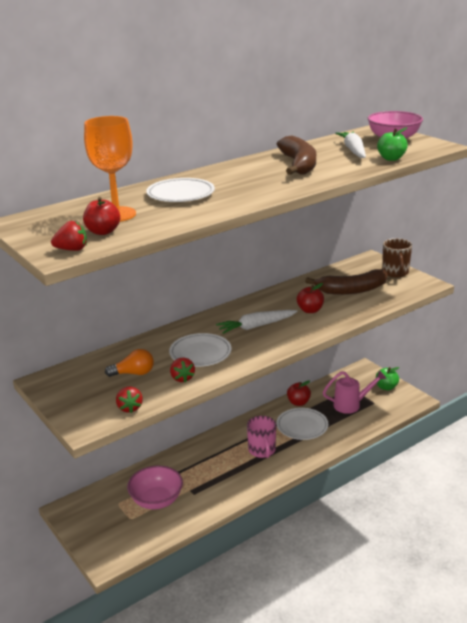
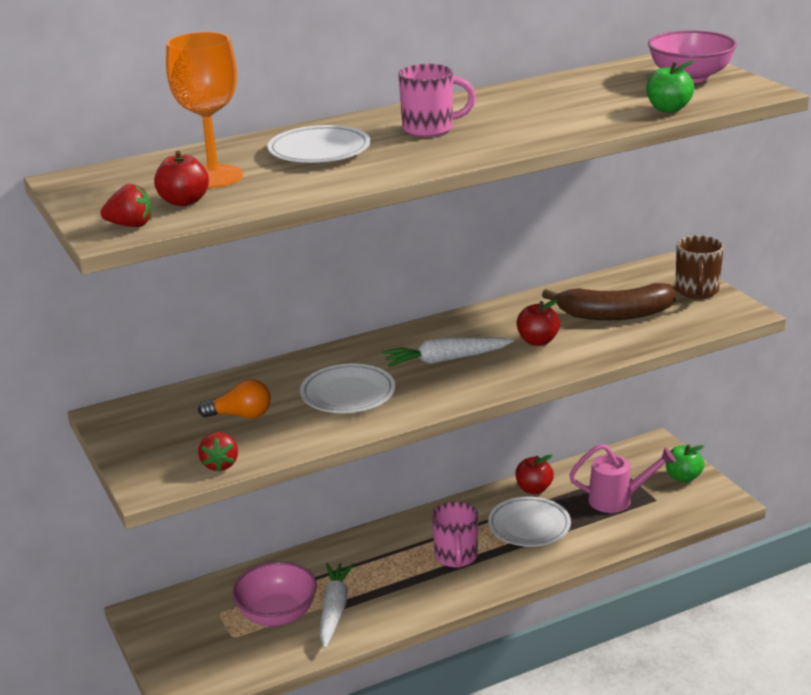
camera: 10 degrees right, 0 degrees up
red strawberry [170,358,195,382] -> none
brown banana [277,135,316,175] -> none
white carrot [335,132,366,158] -> white carrot moved to [320,563,354,648]
none -> pink mug [399,64,476,137]

